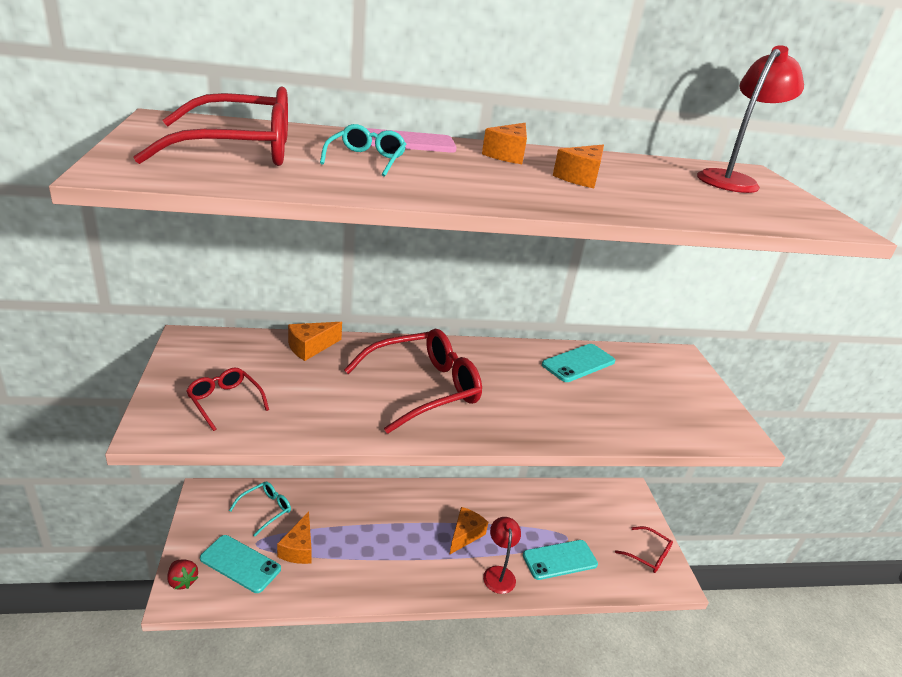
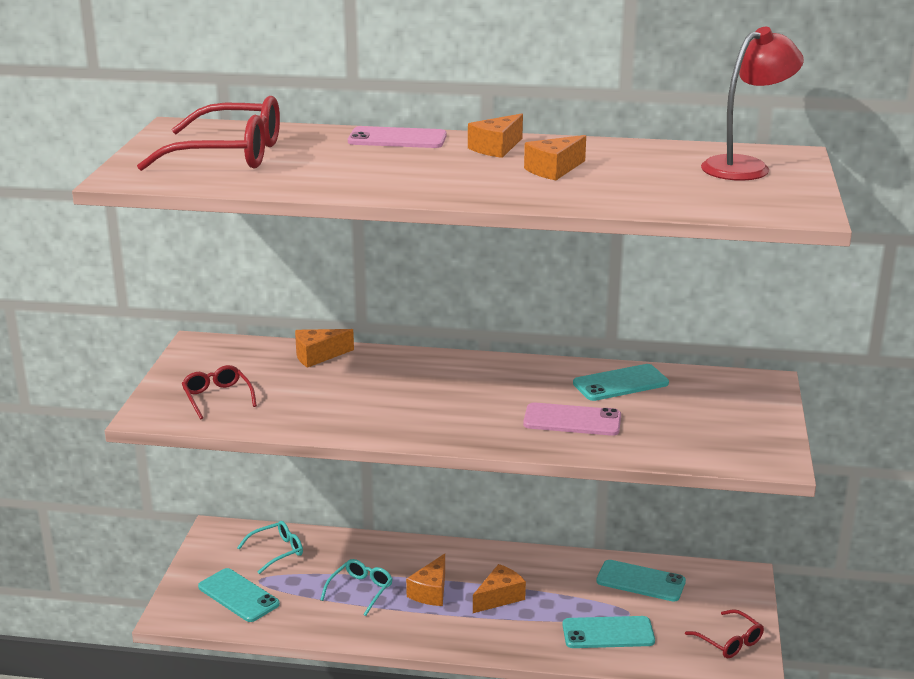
camera: 20 degrees right, 5 degrees down
red strawberry [167,560,198,590] -> none
orange cheese [277,512,312,564] -> orange cheese moved to [406,554,445,606]
turquoise glasses [320,124,406,177] -> turquoise glasses moved to [320,559,393,616]
red glasses [344,329,482,434] -> none
red lamp [483,517,521,594] -> none
none -> pink phone [523,402,621,436]
none -> turquoise phone [596,560,686,602]

